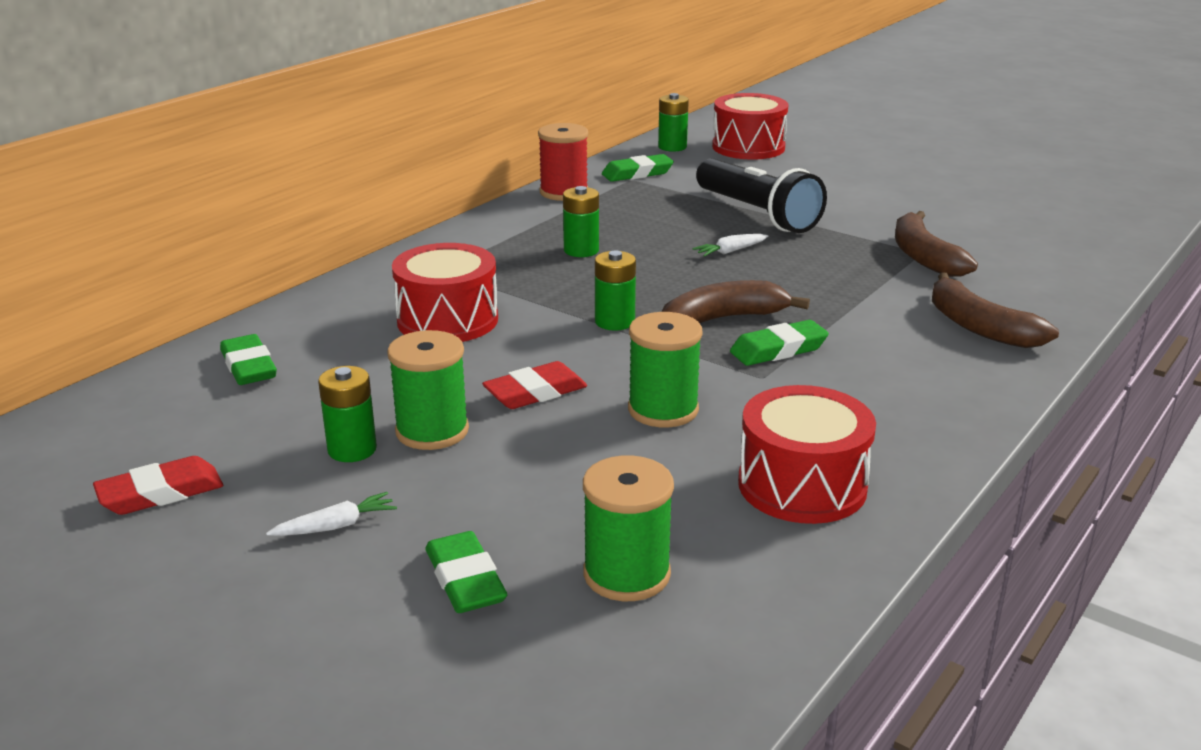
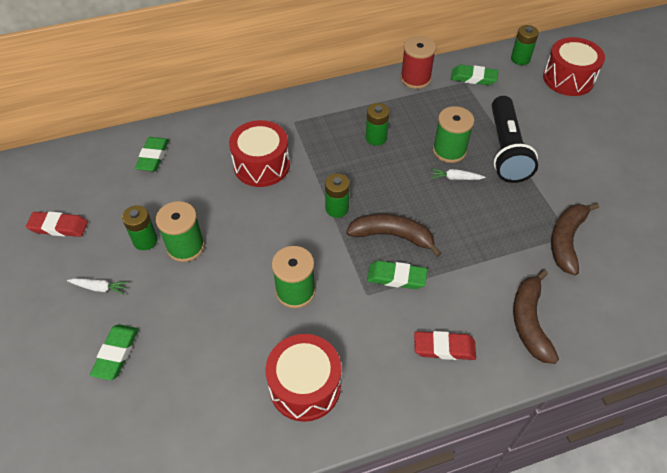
camera: 35 degrees right, 25 degrees up
red eraser [482,361,587,409] -> red eraser moved to [414,331,476,360]
green spool [583,455,674,601] -> green spool moved to [433,106,474,163]

